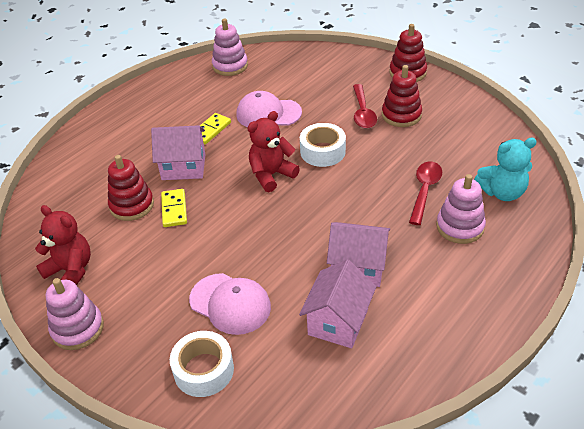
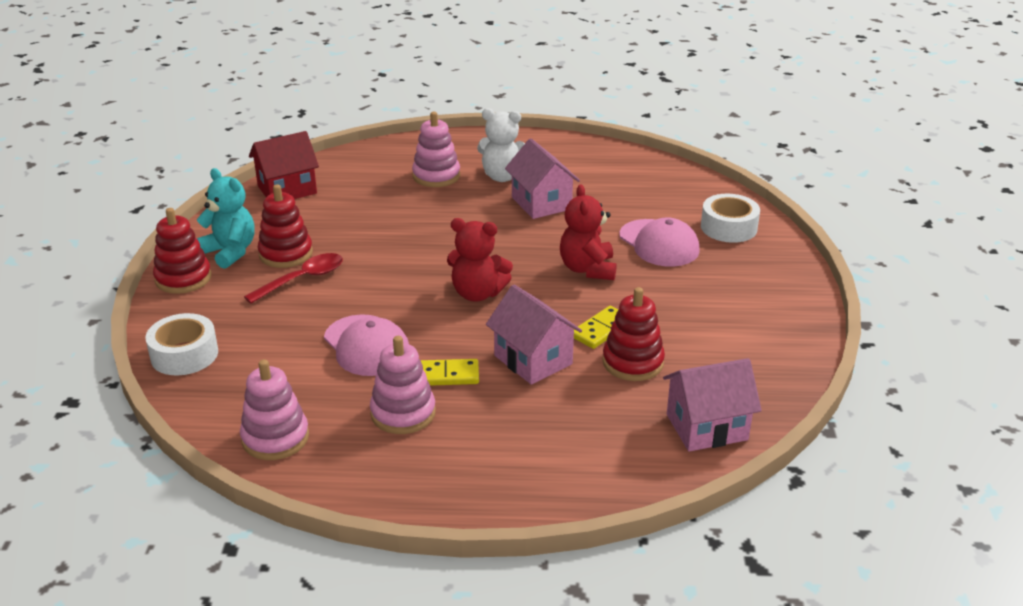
camera: 130 degrees left, 10 degrees down
red teddy bear [35,205,91,285] -> red teddy bear moved to [560,185,617,280]
pink stacking toy [46,278,104,350] -> pink stacking toy moved to [370,336,436,434]
pink cap [189,273,271,335] -> pink cap turned 150 degrees clockwise [619,217,700,267]
pink house [299,260,376,348] -> pink house moved to [663,358,762,452]
white tape [300,123,346,167] -> white tape moved to [145,313,218,375]
red spoon [409,161,442,225] -> none
turquoise teddy bear [474,138,537,201] -> turquoise teddy bear moved to [197,168,255,269]
none -> red house [249,131,319,199]
none -> white teddy bear [477,108,525,182]

